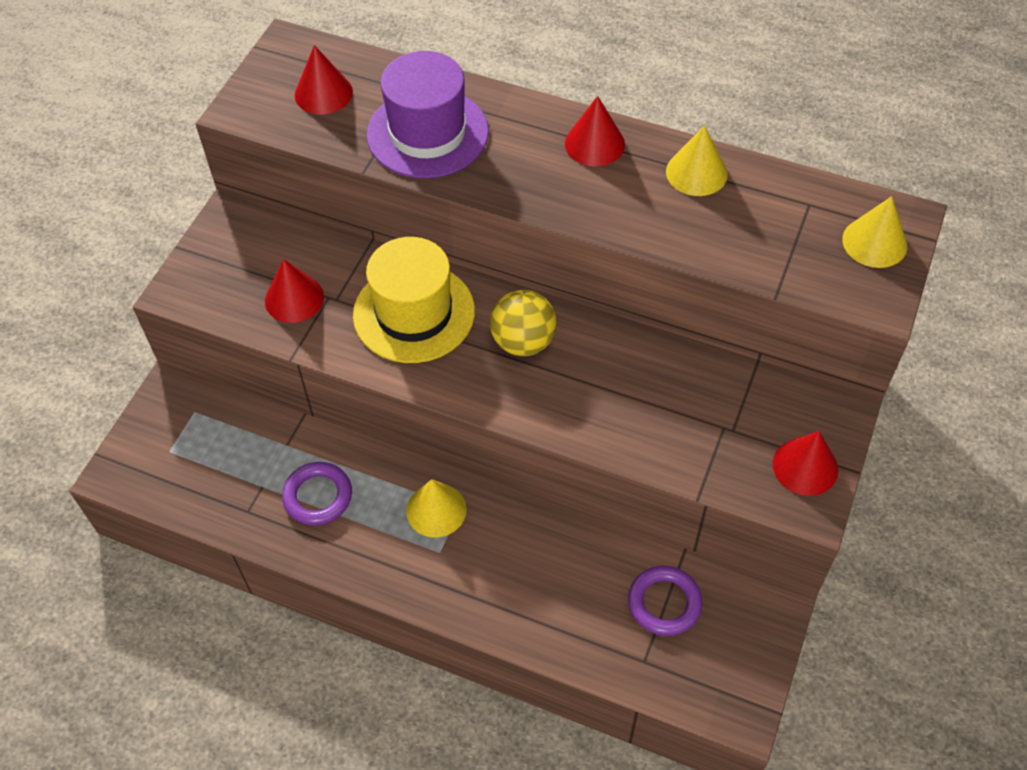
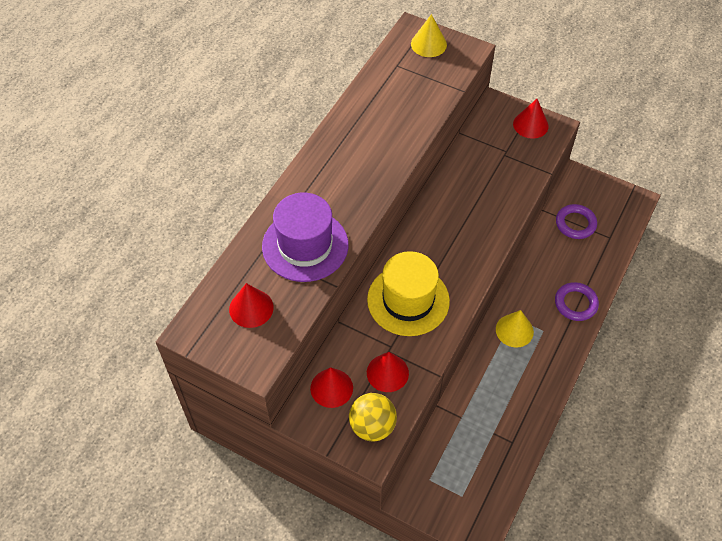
camera: 85 degrees left, 0 degrees up
purple ring [282,462,352,526] -> purple ring moved to [555,282,599,321]
yellow ball [490,290,557,356] -> yellow ball moved to [349,393,397,441]
red cone [565,96,625,166] -> red cone moved to [310,367,353,408]
yellow cone [666,125,728,196] -> none

